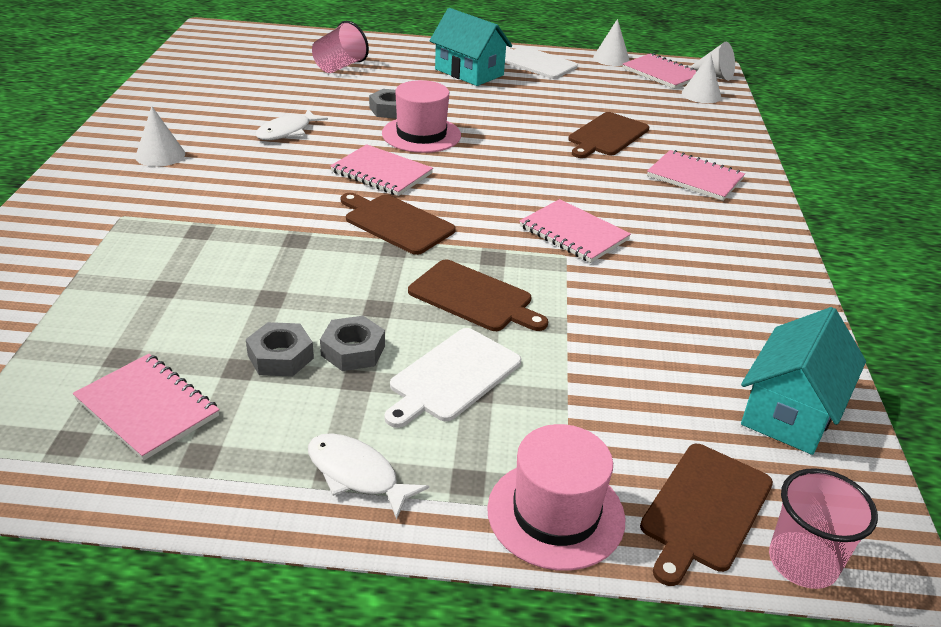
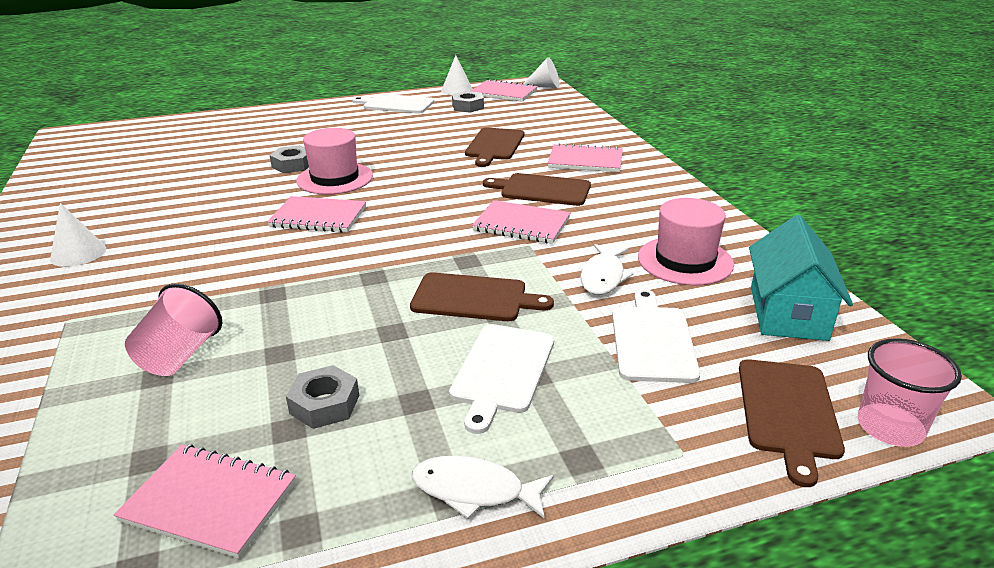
camera: 20 degrees left, 5 degrees down
white fish [255,109,328,140] -> white fish moved to [580,244,633,295]
pink cup [312,21,369,73] -> pink cup moved to [125,283,222,376]
grey nut [320,316,385,371] -> grey nut moved to [452,91,484,113]
brown cutting board [341,193,456,255] -> brown cutting board moved to [483,173,591,206]
turquoise house [429,8,512,86] -> none
pink hat [487,424,625,571] -> pink hat moved to [638,198,734,285]
white cone [682,53,721,103] -> none
none -> white cutting board [612,289,700,383]

